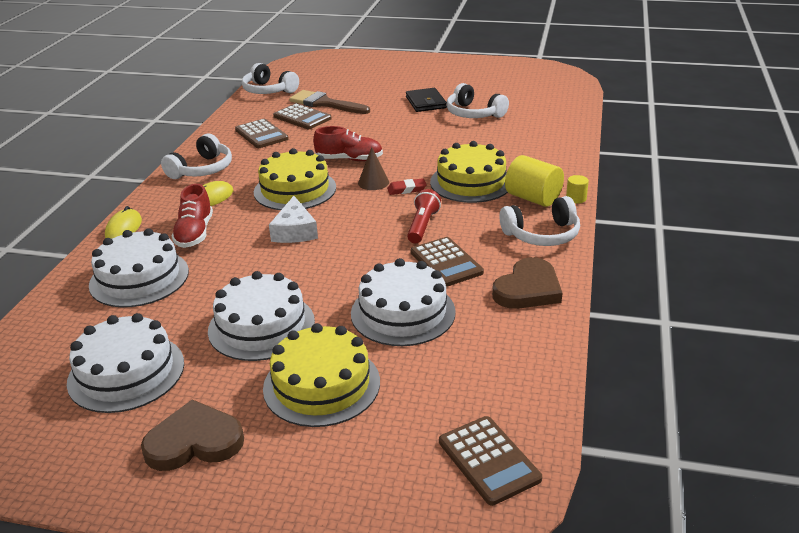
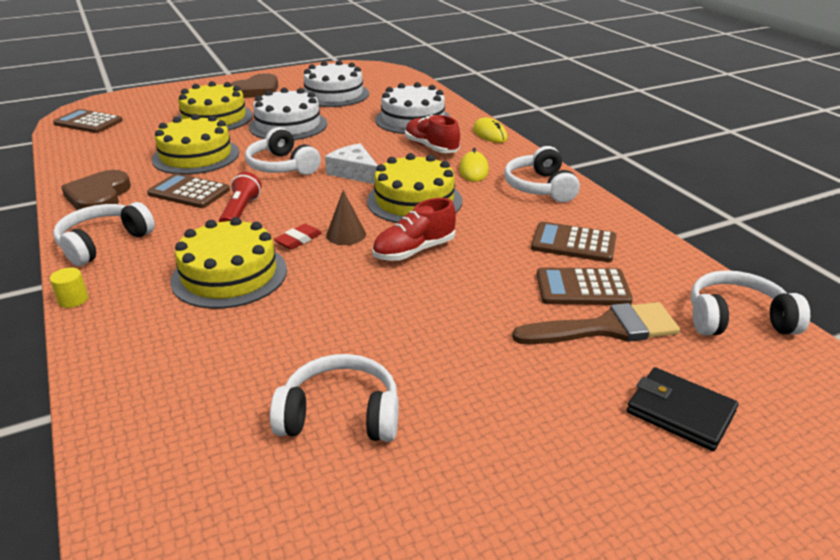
camera: 140 degrees right, 0 degrees up
white cake [351,258,456,346] -> yellow cake [151,114,239,175]
black wallet [406,88,447,112] -> black wallet moved to [627,367,739,451]
red flashlight [407,189,441,243] -> red flashlight turned 150 degrees counterclockwise [219,172,261,222]
yellow cylinder [505,155,564,207] -> none
none -> white headphones [245,127,321,175]

